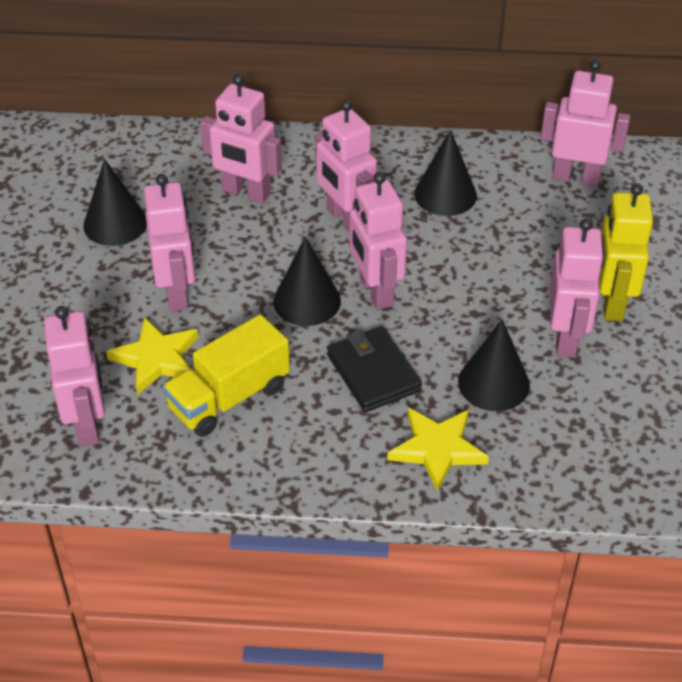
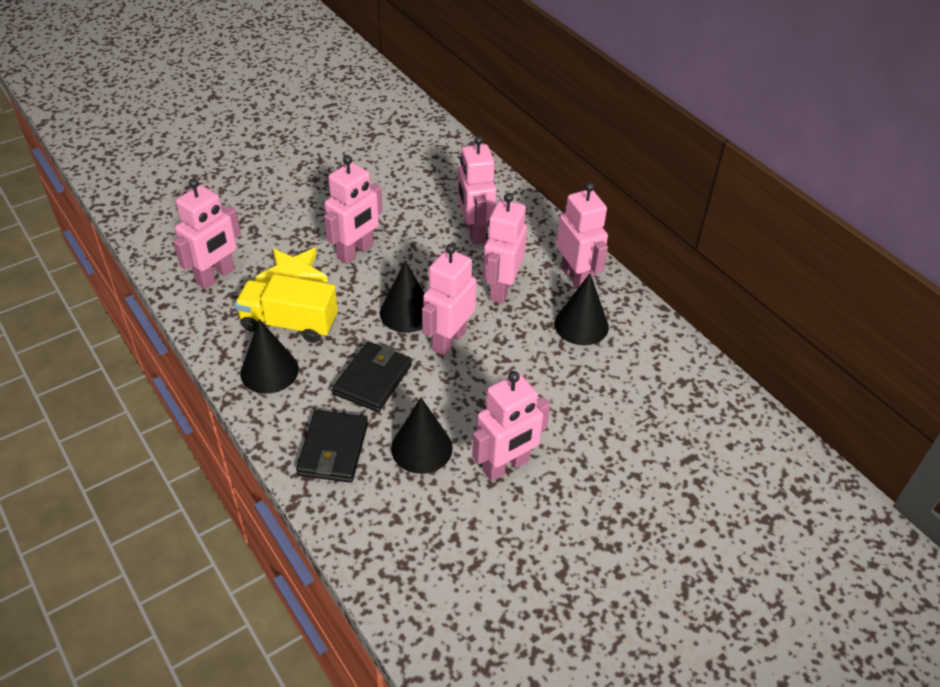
camera: 50 degrees right, 0 degrees up
black cone [83,159,147,246] -> black cone moved to [240,319,299,394]
yellow star [388,408,489,492] -> black wallet [296,410,368,483]
pink robot [541,60,630,187] -> pink robot moved to [556,182,608,289]
yellow robot [599,183,653,321] -> none

